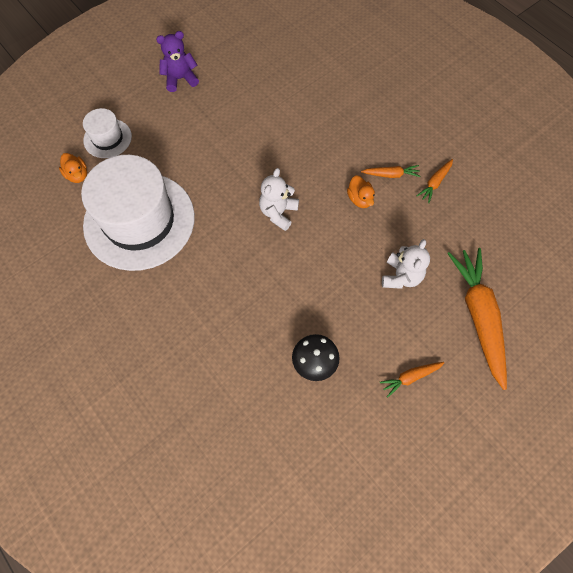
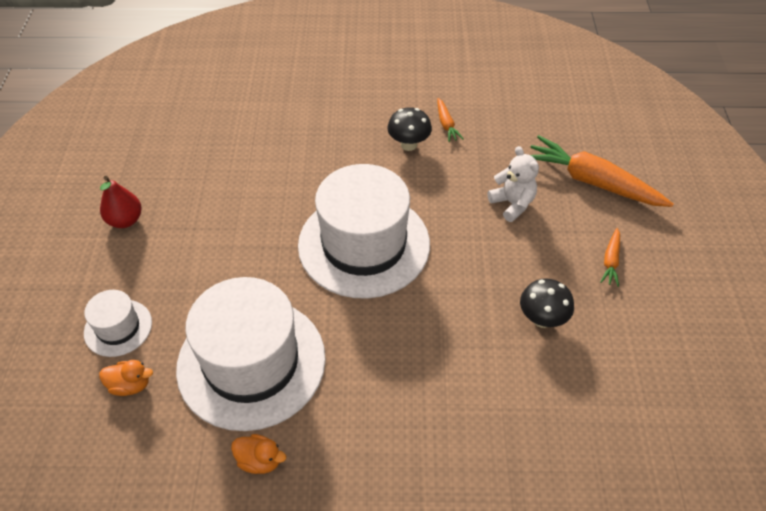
camera: 50 degrees left, 15 degrees down
purple teddy bear [156,31,199,92] -> red pear [100,176,142,228]
white teddy bear [259,168,299,231] -> white hat [298,164,430,299]
orange duck [347,175,375,208] -> orange duck moved to [231,434,286,474]
orange carrot [361,165,421,178] -> black mushroom [387,107,432,151]

